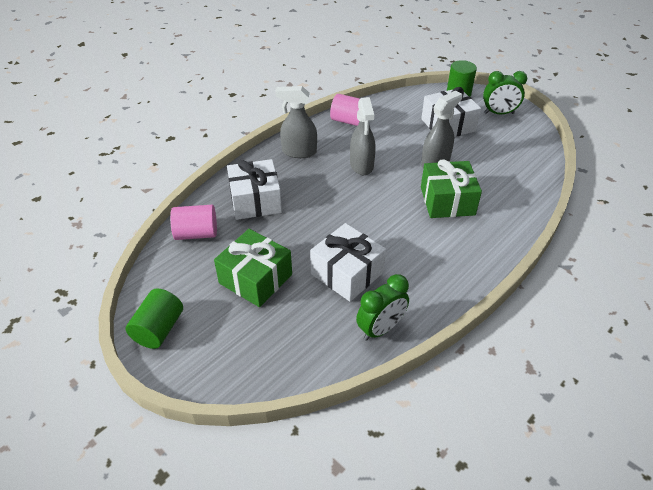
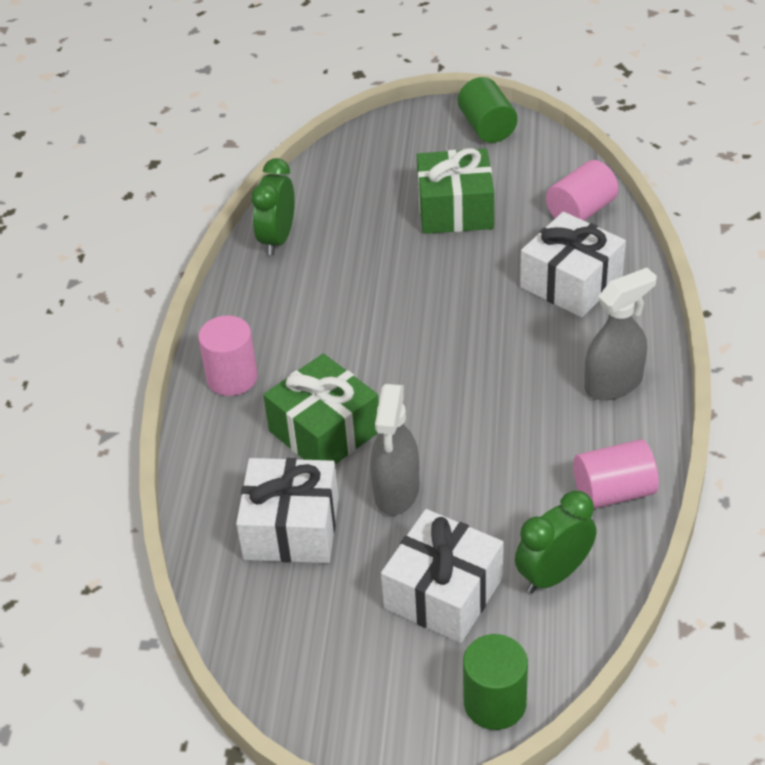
camera: 145 degrees right, 0 degrees up
white gift [310,223,386,302] -> white gift moved to [236,458,339,563]
grey spray bottle [350,97,376,175] -> none
green clock [483,71,527,114] -> green clock moved to [515,491,596,593]
none -> pink cylinder [198,315,258,396]

